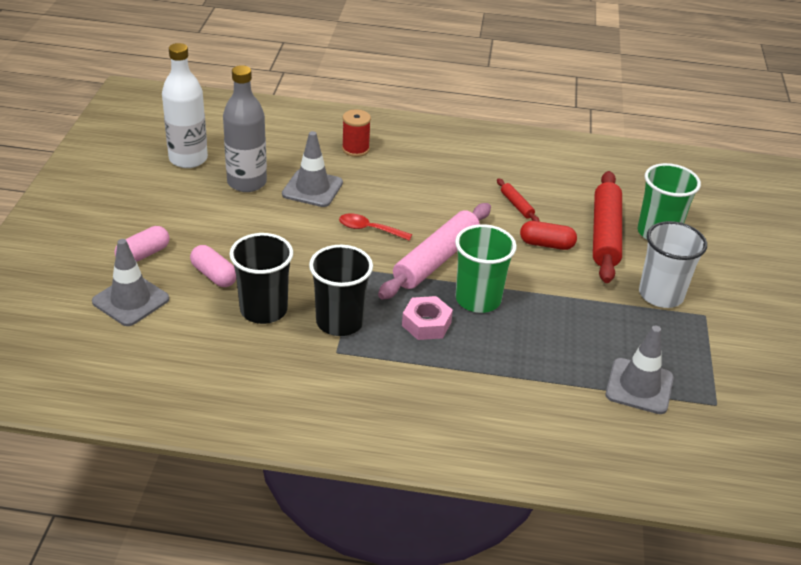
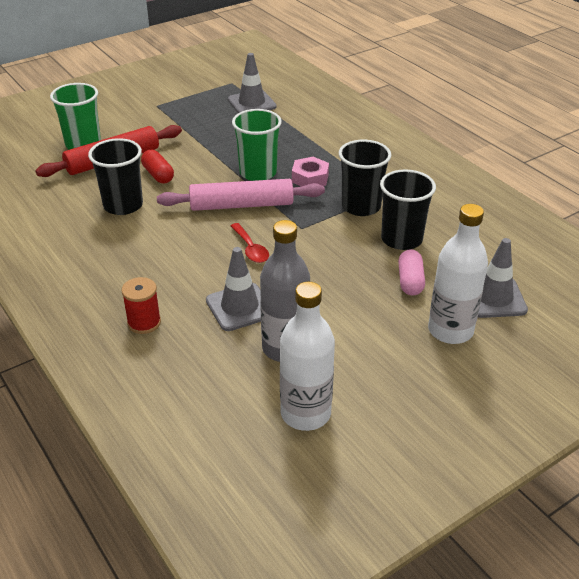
camera: 130 degrees left, 0 degrees up
pink capsule [114,226,170,262] -> white bottle [428,204,488,344]
red rolling pin [497,179,540,222] -> black cup [88,138,143,215]
white cup [639,221,707,308] -> none

